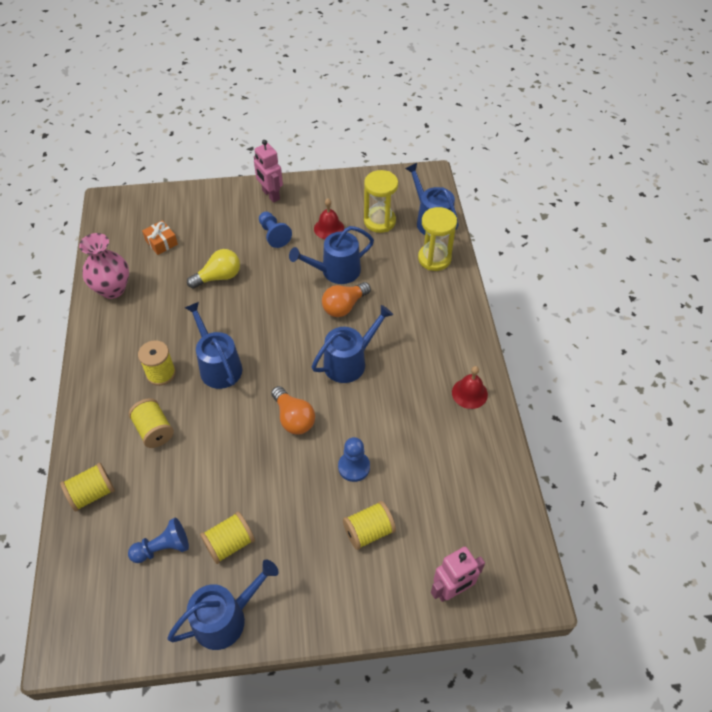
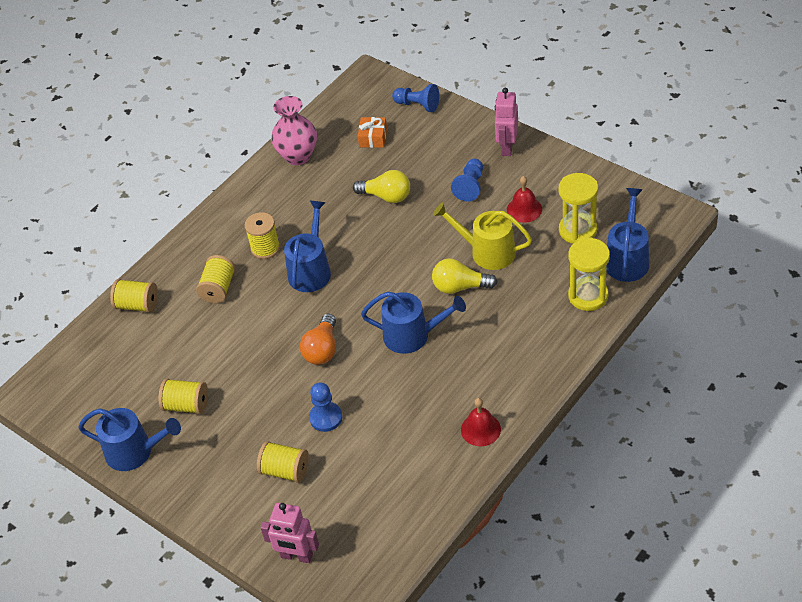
camera: 50 degrees right, 5 degrees down
blue pawn [128,517,189,563] -> blue pawn moved to [392,84,439,112]
blue watering can [289,226,374,284] -> yellow watering can [433,202,532,270]
orange light bulb [322,282,371,317] -> yellow light bulb [432,258,497,294]

